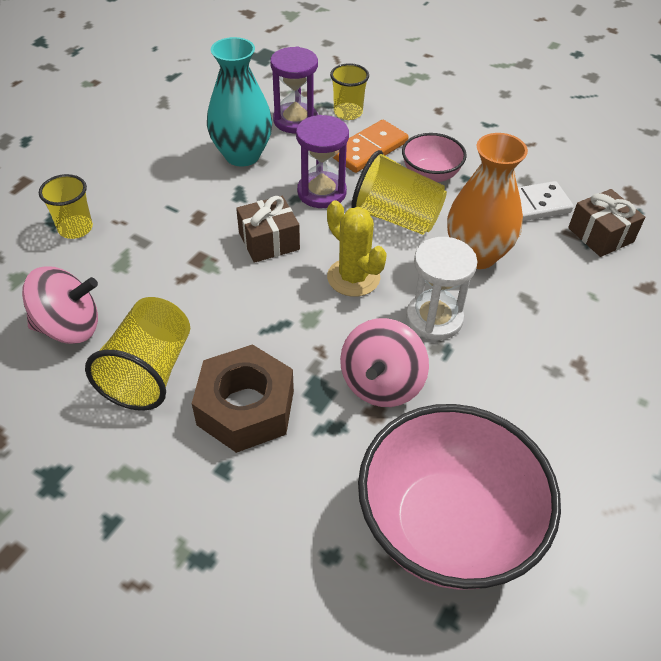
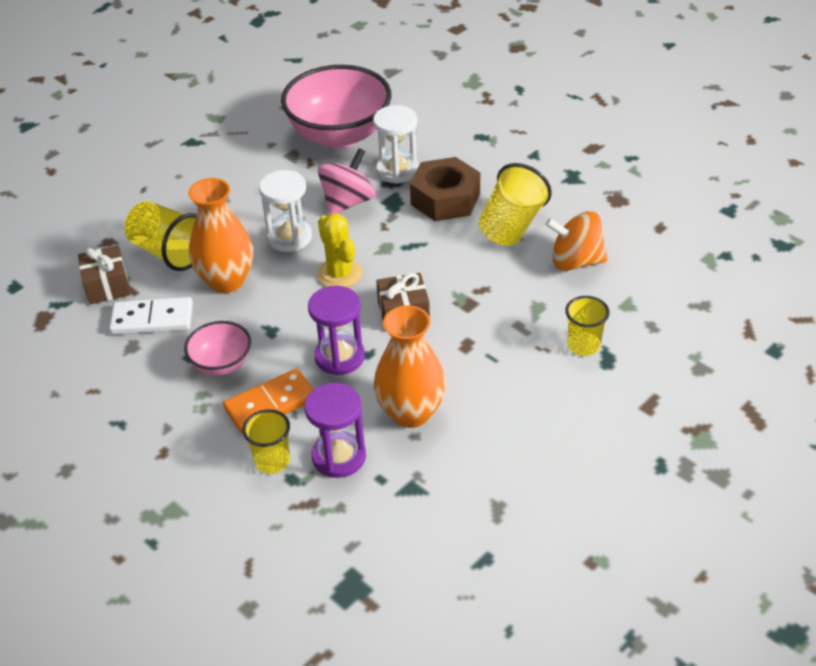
camera: 165 degrees left, 5 degrees down
pink spinning top [22,266,98,344] -> orange spinning top [545,211,608,271]
turquoise vase [207,37,272,166] -> orange vase [374,305,446,428]
yellow cup [351,150,447,235] -> yellow cup moved to [125,201,197,271]
none -> white hourglass [373,105,419,184]

